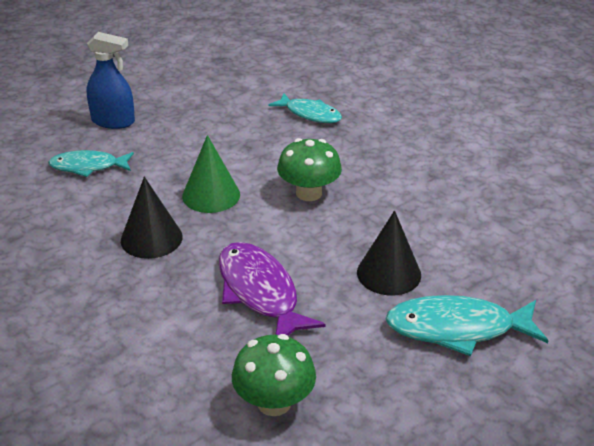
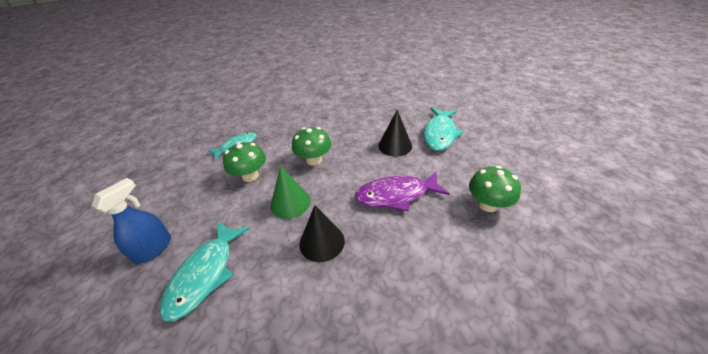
camera: 70 degrees left, 5 degrees up
turquoise fish [48,150,134,177] -> turquoise fish [159,221,250,322], size x1.52
none -> green mushroom [223,142,266,182]

